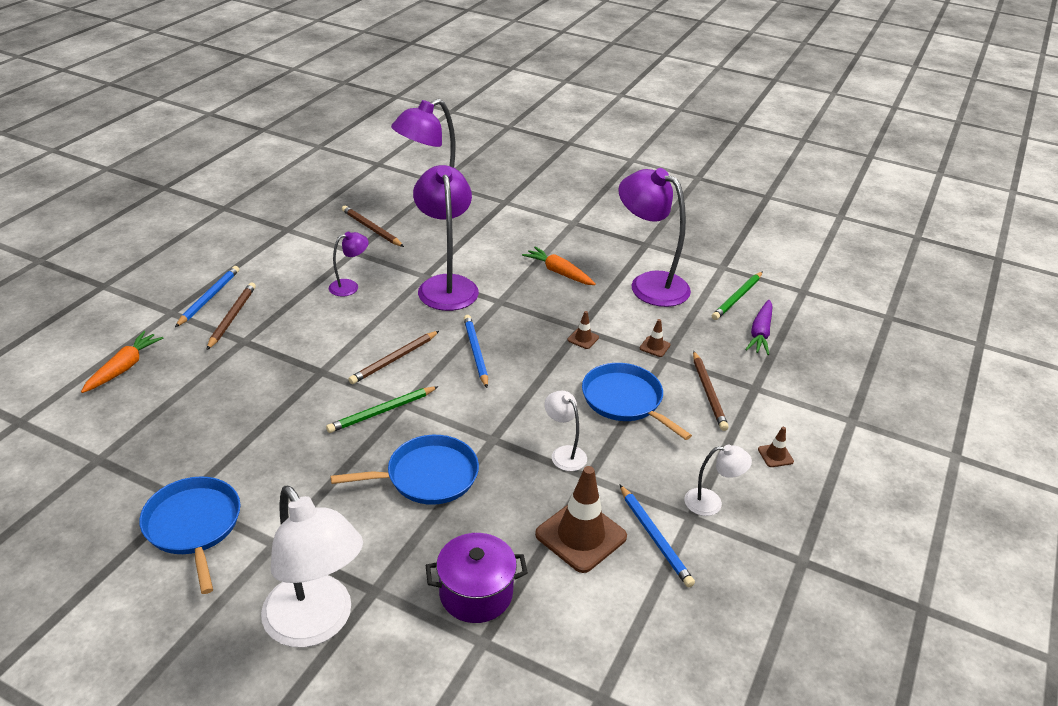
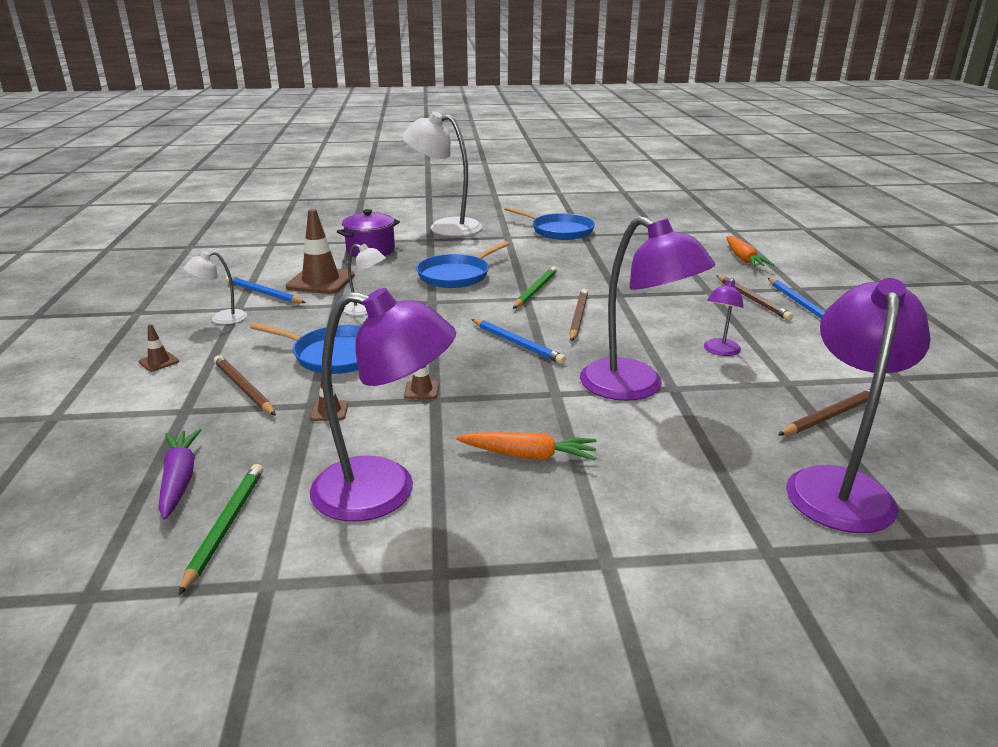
camera: 150 degrees right, 10 degrees down
brown pencil [342,206,404,247] -> brown pencil turned 45 degrees counterclockwise [778,389,870,435]

